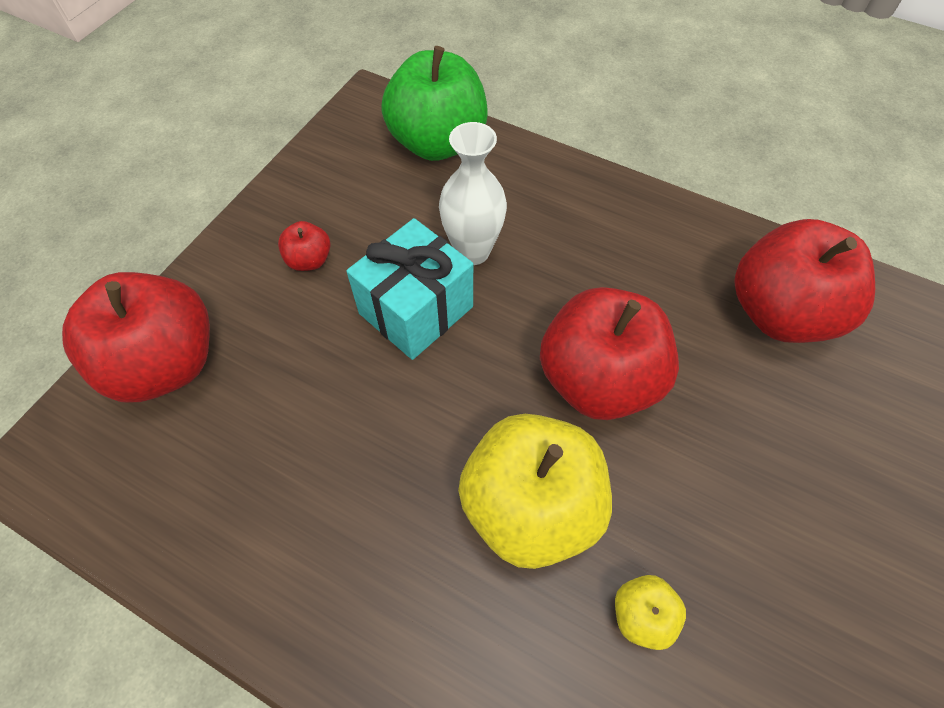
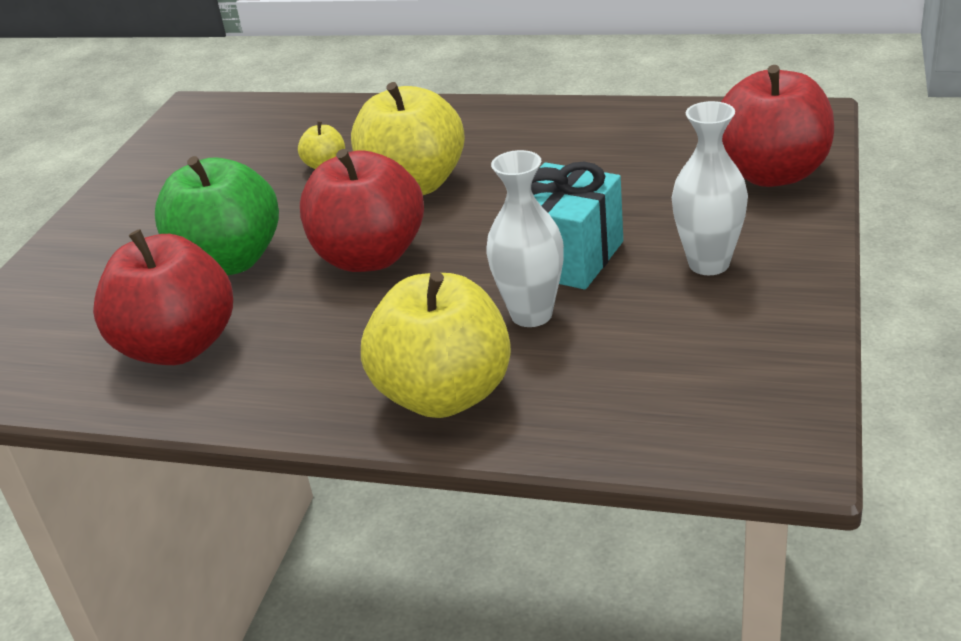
camera: 170 degrees right, 25 degrees down
red apple [278,221,331,271] -> white vase [672,101,748,275]
green apple [381,46,488,161] -> green apple moved to [155,156,279,275]
none -> yellow apple [361,272,511,418]

